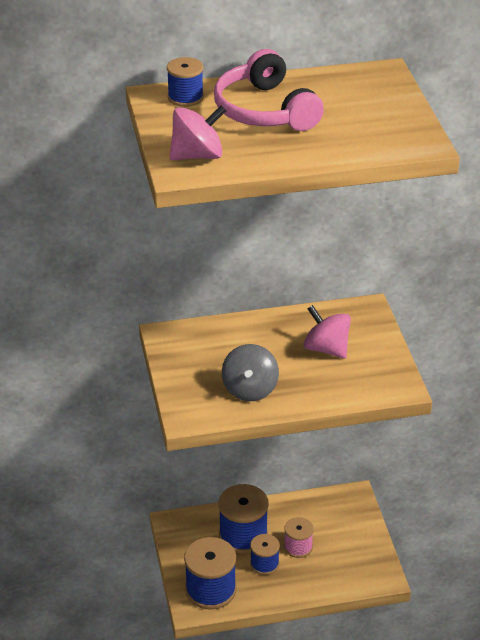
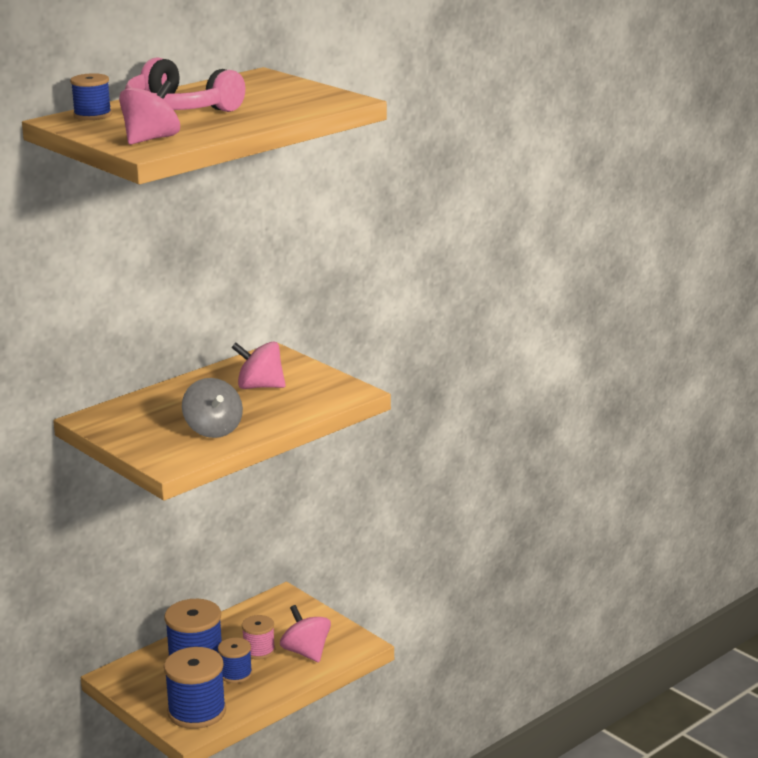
camera: 30 degrees left, 15 degrees down
none -> pink spinning top [280,605,331,662]

